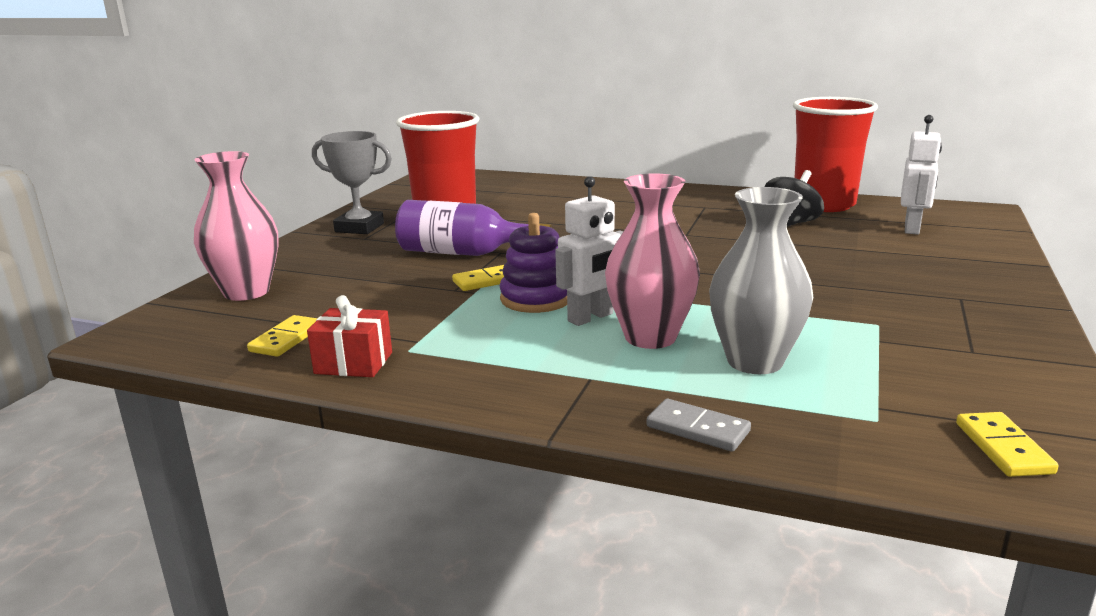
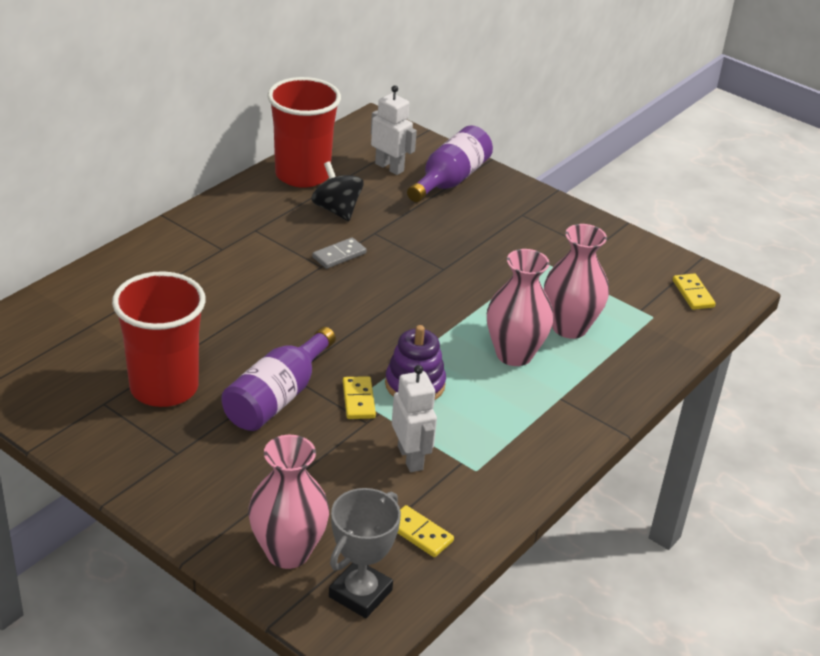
camera: 75 degrees left, 15 degrees up
red gift [307,295,392,377] -> none
grey trophy [312,131,392,234] -> grey trophy moved to [329,488,401,618]
white robot [555,176,623,326] -> white robot moved to [392,365,437,472]
grey domino [646,399,751,452] -> grey domino moved to [312,237,366,269]
grey vase [709,187,813,374] -> pink vase [544,224,609,339]
yellow domino [956,412,1059,477] -> yellow domino turned 60 degrees clockwise [673,273,716,310]
none -> purple bottle [407,125,493,202]

